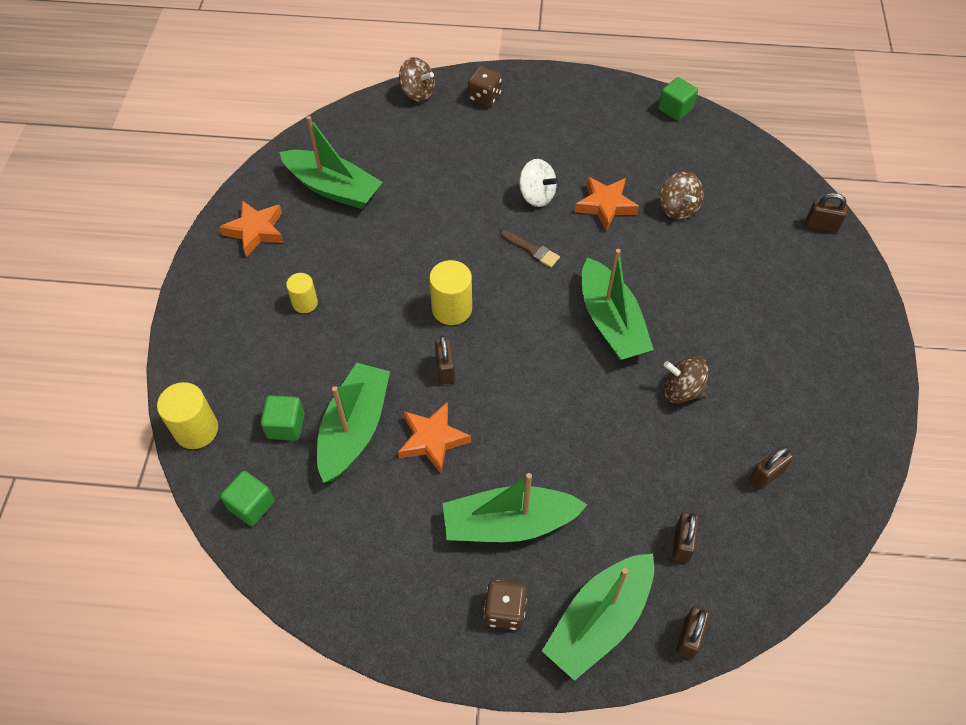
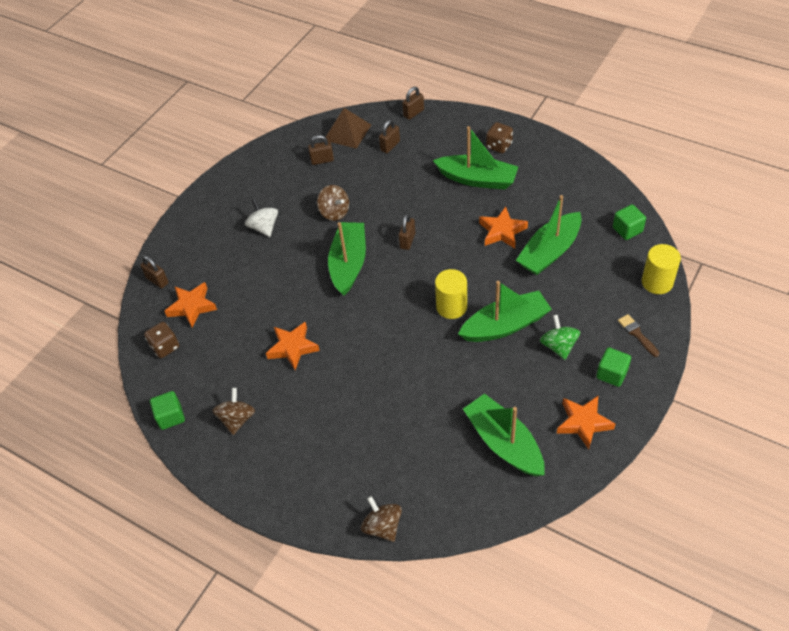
camera: 150 degrees left, 5 degrees down
green cube [261,395,305,441] -> green cube moved to [596,347,631,387]
yellow cylinder [286,273,318,313] -> green spinning top [540,314,580,360]
brown padlock [435,335,455,384] -> brown padlock moved to [399,214,415,250]
brown dice [468,66,502,107] -> brown dice moved to [144,322,179,358]
brown brush [501,230,560,268] -> brown brush moved to [618,314,659,357]
white spinning top [519,159,558,207] -> white spinning top moved to [245,199,278,237]
green boat [542,554,654,681] -> green boat moved to [458,281,552,342]
brown spinning top [660,172,704,220] -> brown spinning top moved to [212,388,255,435]
none -> orange star [165,282,217,328]
none -> brown pyramid [326,108,371,149]

